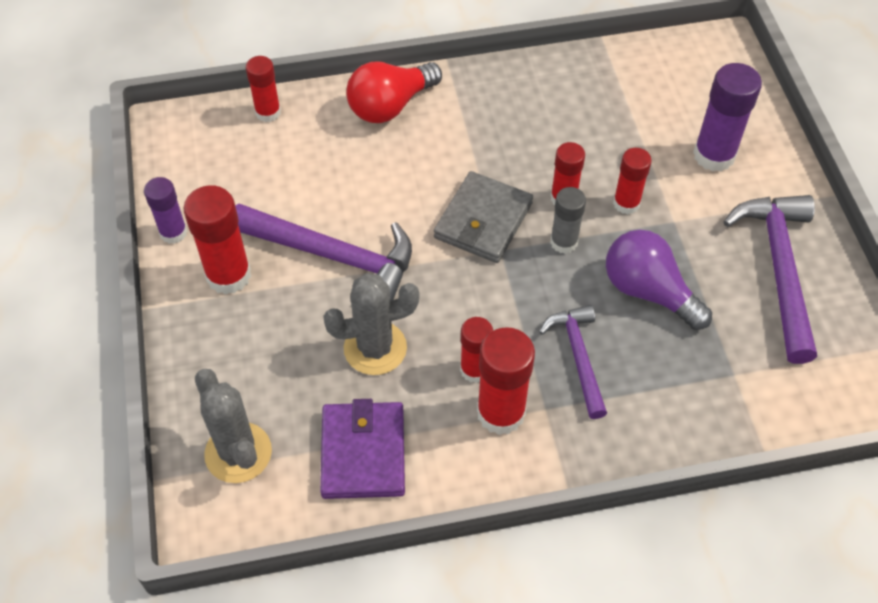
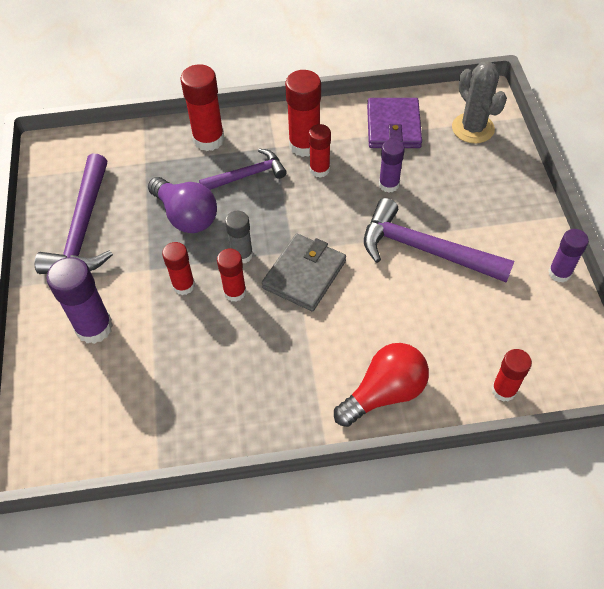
camera: 175 degrees left, 0 degrees up
red glue stick [184,185,251,295] -> red glue stick moved to [180,64,225,151]
grey cactus [323,273,419,375] -> purple glue stick [379,139,405,193]
purple hammer [539,305,607,419] -> purple hammer turned 105 degrees counterclockwise [199,149,287,190]

